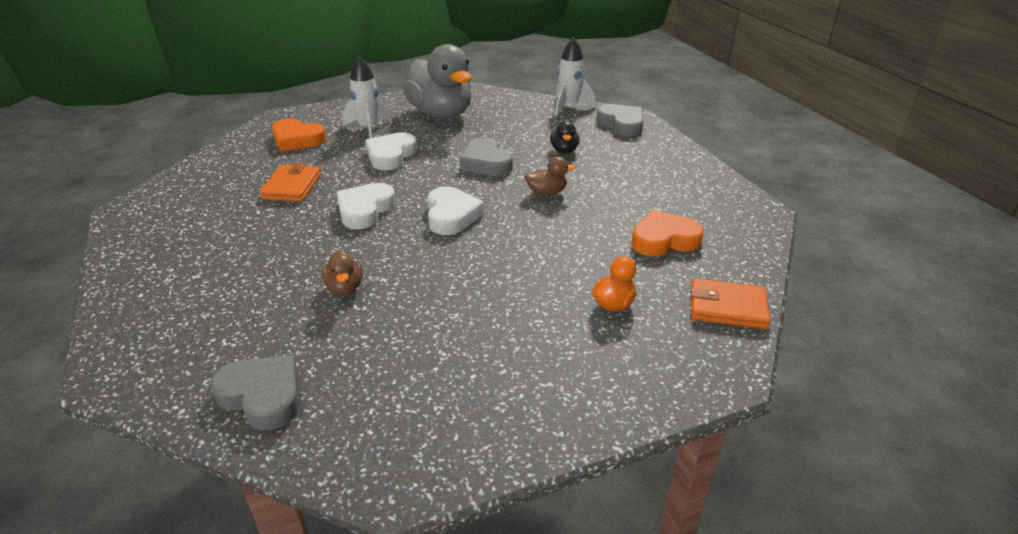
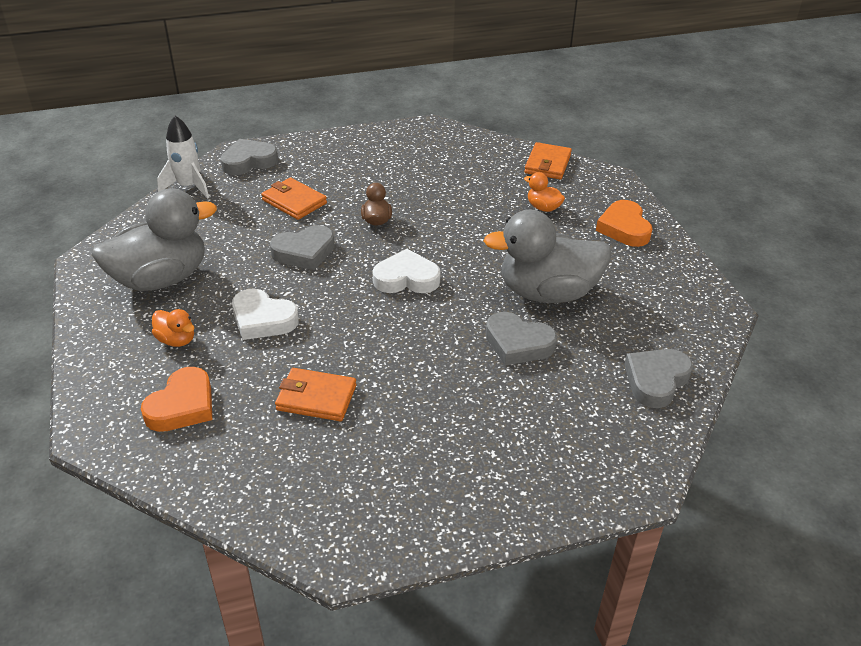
camera: 85 degrees left, 5 degrees up
brown duck [322,250,363,295] -> grey heart [486,312,557,365]
white heart [336,183,396,229] -> none
white rocket [342,56,392,138] -> orange duck [152,309,195,347]
black duck [550,121,580,154] -> orange wallet [261,177,327,220]
orange heart [631,210,704,256] -> orange heart moved to [596,200,652,247]
none -> grey duck [483,210,612,303]

